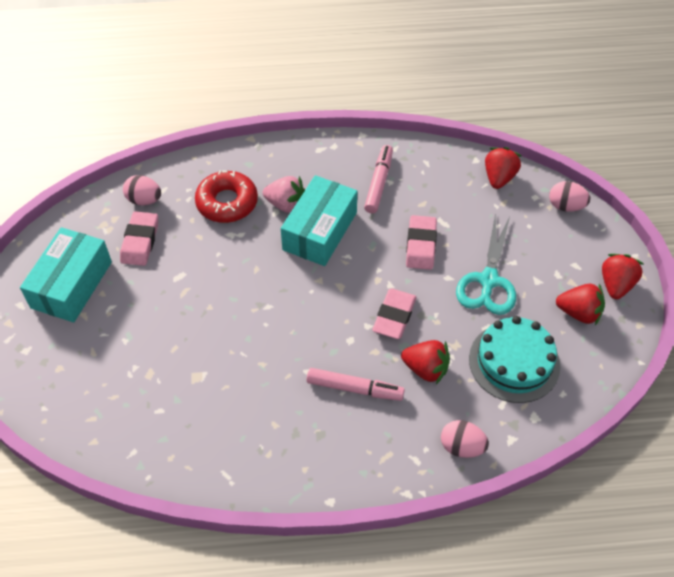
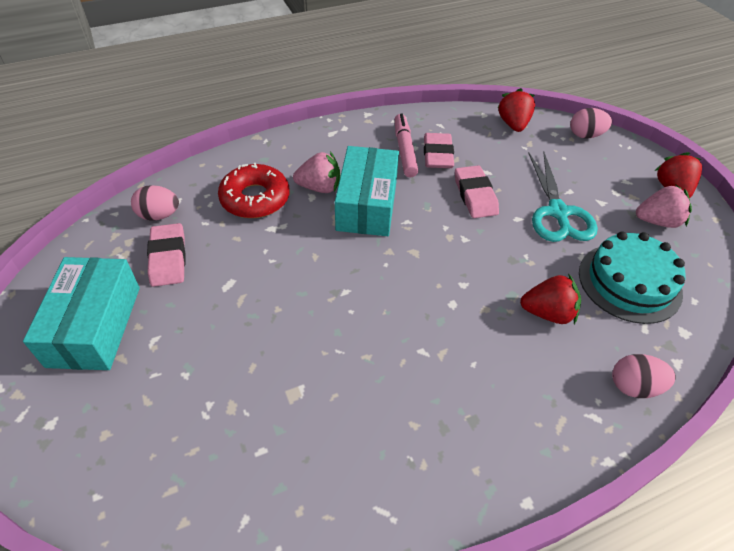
camera: 20 degrees left, 5 degrees down
pink marker [307,368,405,401] -> none
pink eraser [372,289,417,339] -> pink eraser moved to [424,133,454,168]
red strawberry [556,284,605,325] -> pink strawberry [636,184,692,228]

